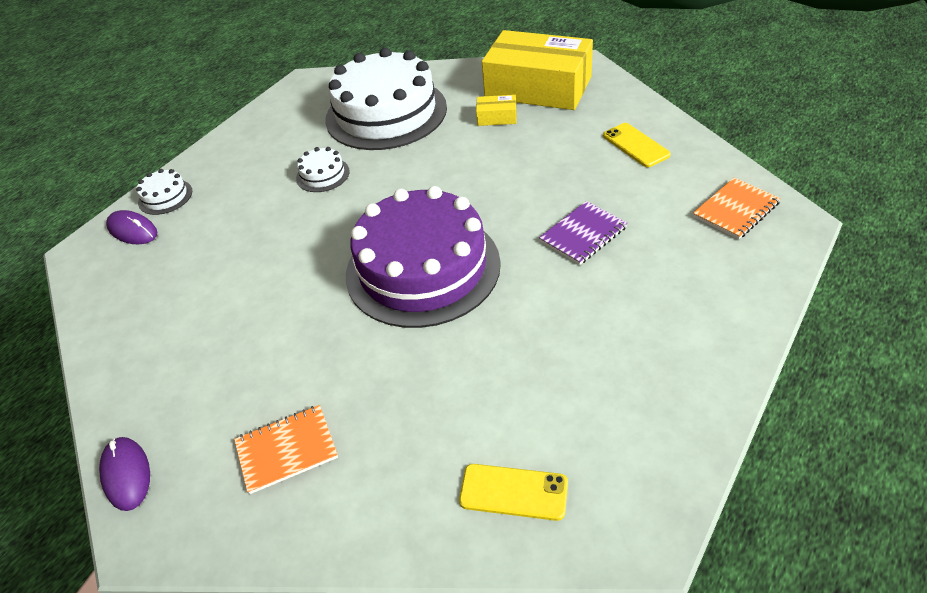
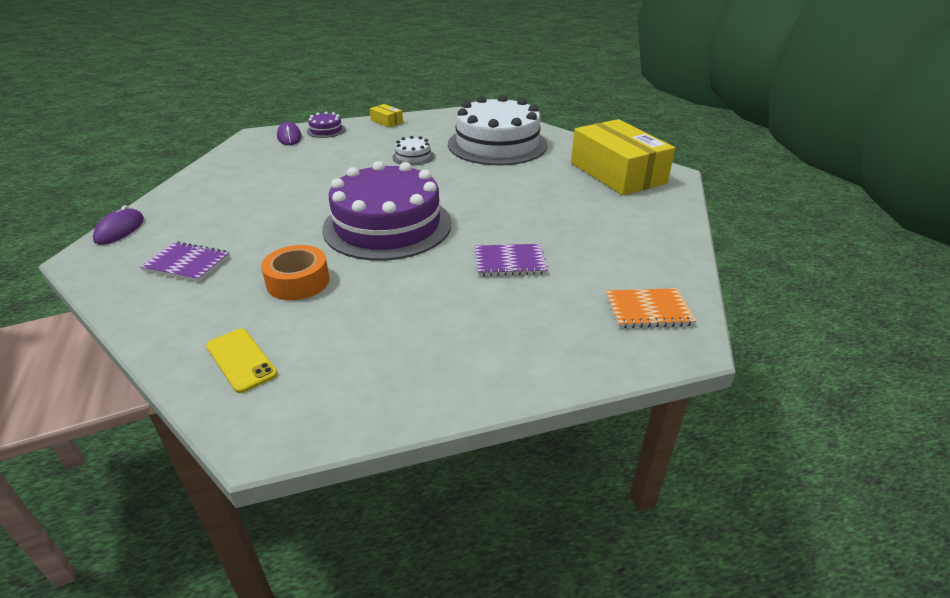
camera: 35 degrees right, 10 degrees down
white cake [136,169,192,215] -> purple cake [307,112,346,138]
orange notebook [234,405,338,494] -> purple notebook [140,241,230,282]
yellow box [476,95,517,126] -> yellow box moved to [370,104,403,127]
yellow phone [603,123,671,167] -> none
none -> orange tape [261,245,329,300]

